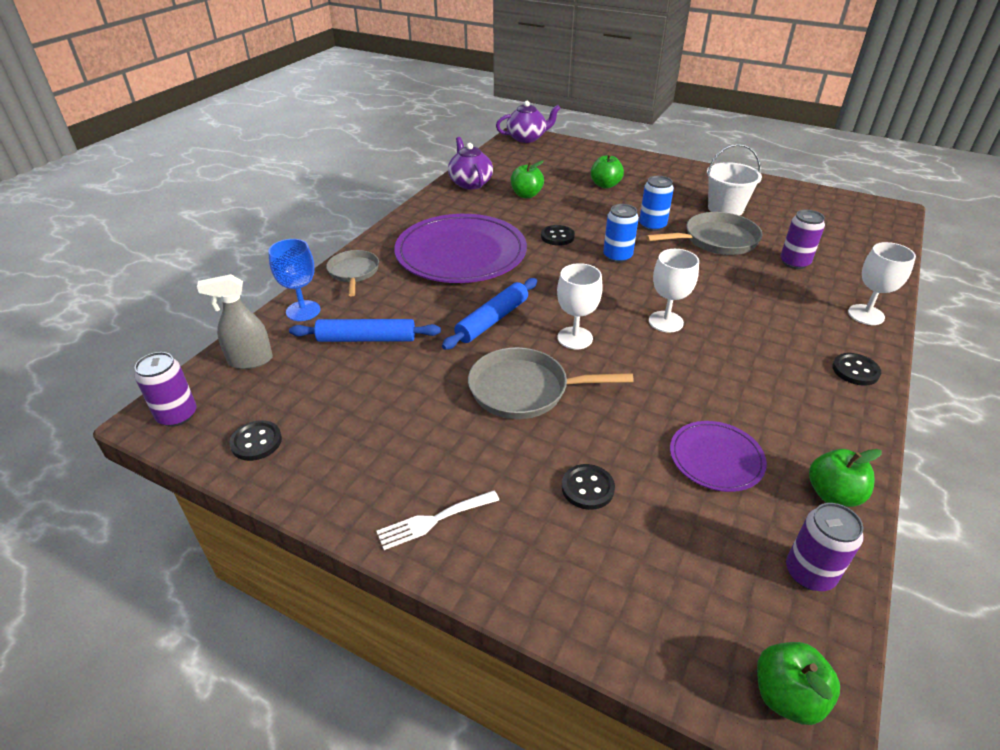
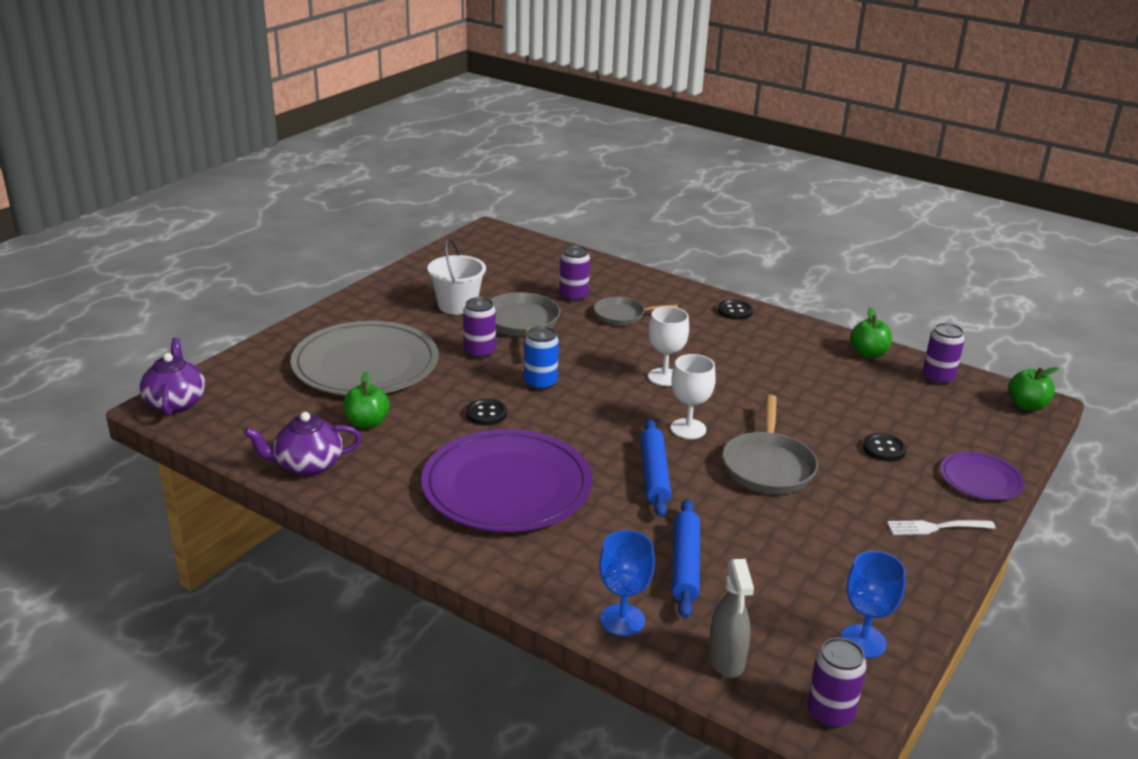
camera: 85 degrees left, 10 degrees down
black button [229,420,282,461] -> blue goblet [840,551,906,658]
grey pan [326,250,379,296] -> grey pan moved to [594,297,678,325]
white fork [376,491,499,550] -> white fork turned 105 degrees clockwise [887,520,996,535]
blue rolling pin [442,278,537,350] -> blue rolling pin turned 45 degrees clockwise [640,419,671,517]
green apple [591,153,624,189] -> grey plate [290,321,439,395]
blue can [639,176,674,231] -> purple can [463,297,496,359]
purple plate [670,421,767,492] -> purple plate moved to [940,452,1025,500]
white goblet [848,242,916,325] -> none

